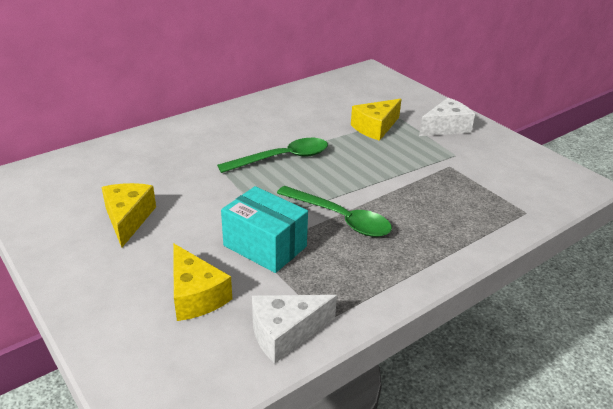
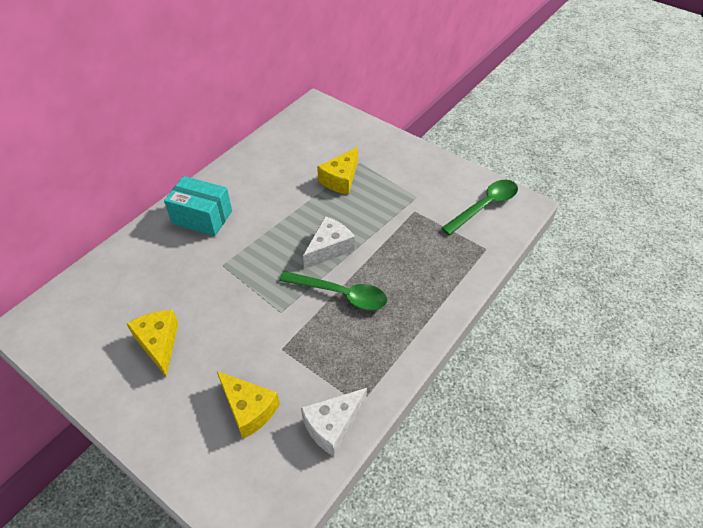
camera: 15 degrees left, 15 degrees up
green spoon [217,138,328,173] -> green spoon moved to [441,180,518,235]
turquoise box [221,186,308,273] -> turquoise box moved to [164,176,232,236]
white cheese [419,98,475,136] -> white cheese moved to [303,216,355,269]

